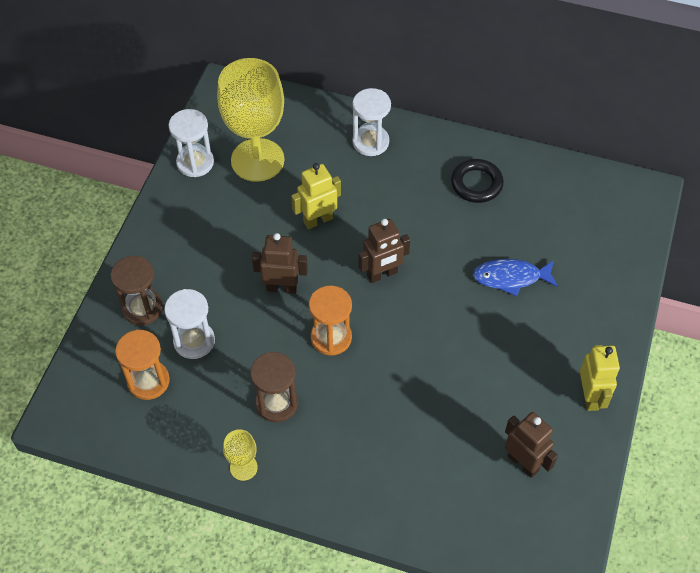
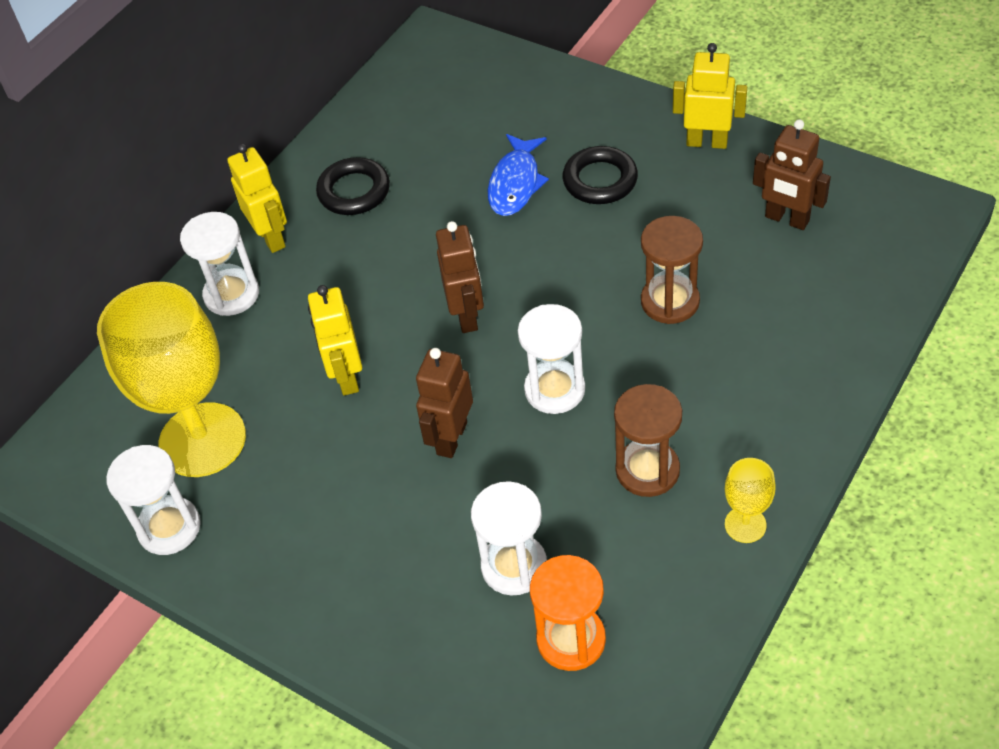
camera: 70 degrees left, 5 degrees down
brown hourglass [111,256,163,325] -> brown hourglass moved to [641,216,703,324]
orange hourglass [309,285,352,356] -> white hourglass [518,304,585,414]
brown robot [505,412,558,478] -> brown robot turned 120 degrees counterclockwise [753,120,831,230]
none -> yellow robot [227,143,287,253]
none -> black ring [563,146,638,204]

